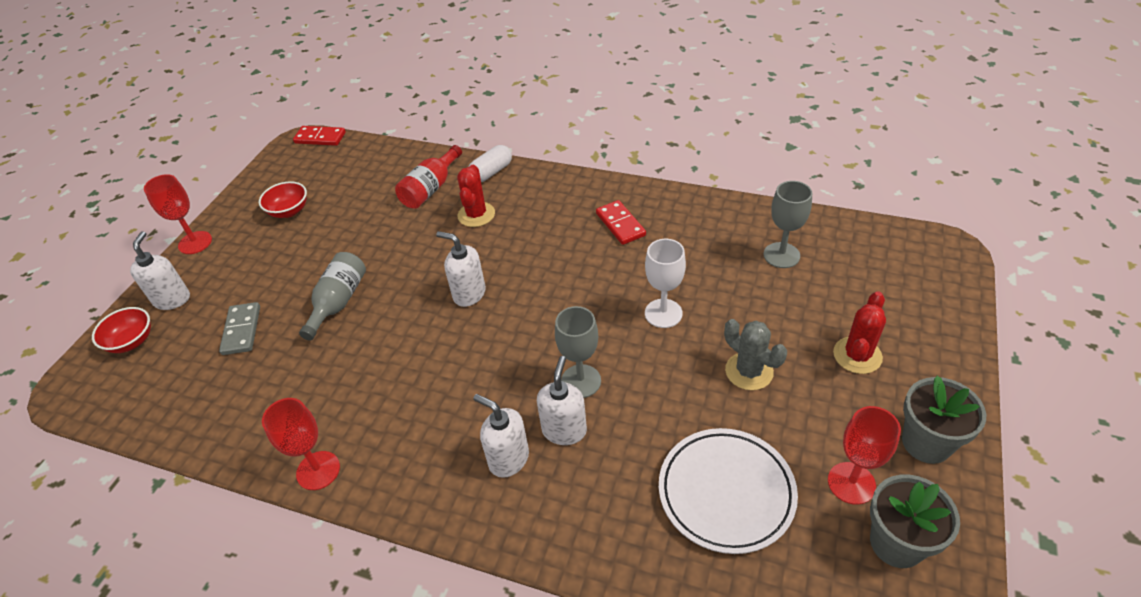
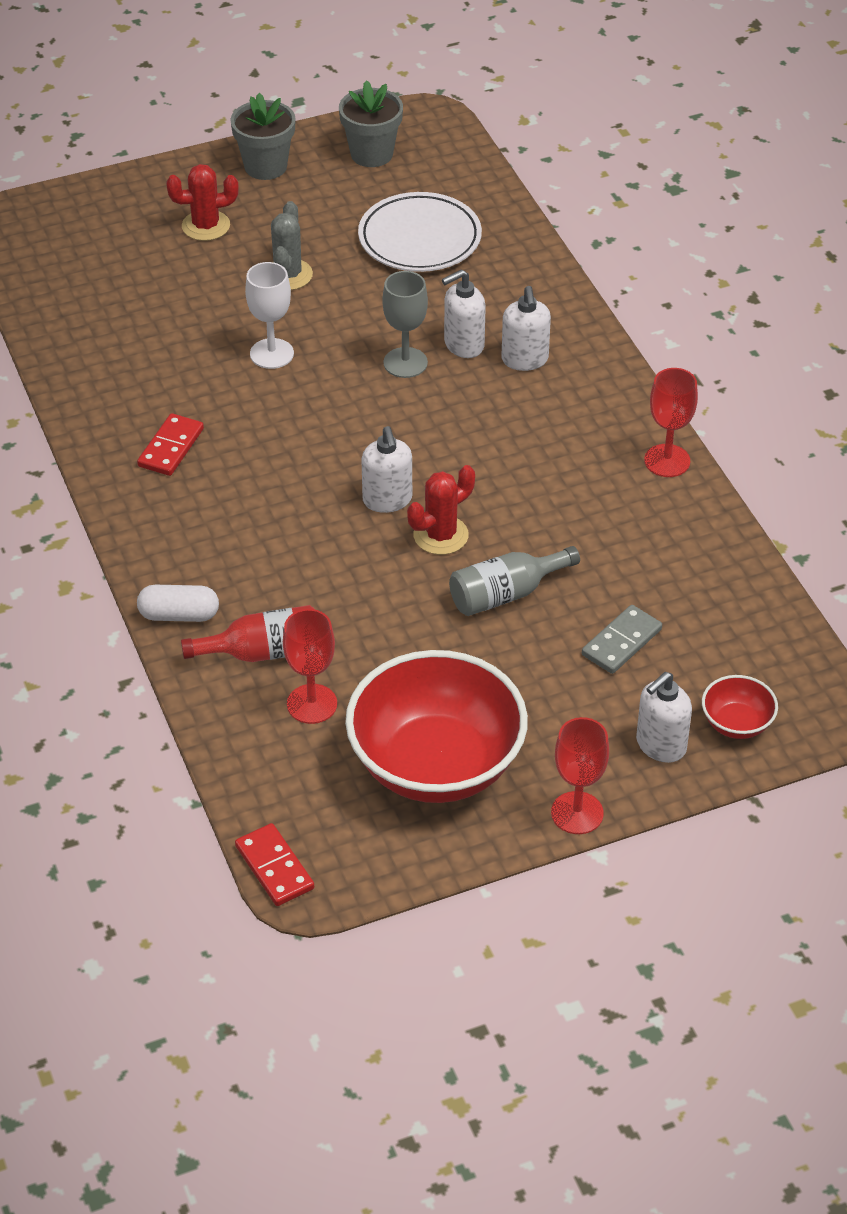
camera: 135 degrees left, 0 degrees up
red bowl [259,181,307,218] -> red bowl [345,650,528,803], size x2.32
red cactus [457,165,495,227] -> red cactus moved to [407,465,475,555]
grey goblet [764,181,812,268] -> none
red goblet [828,406,901,505] -> red goblet moved to [283,609,337,724]

